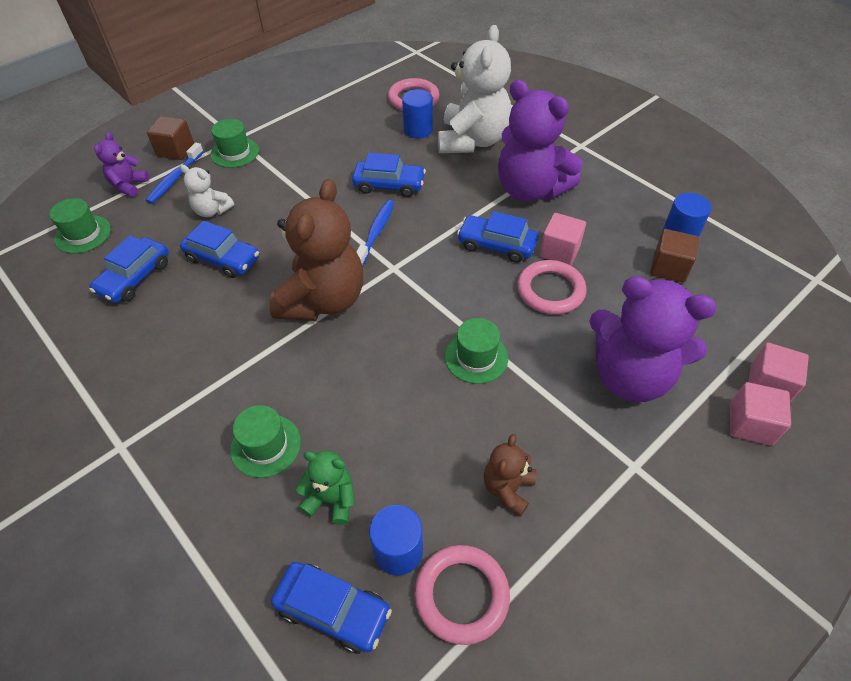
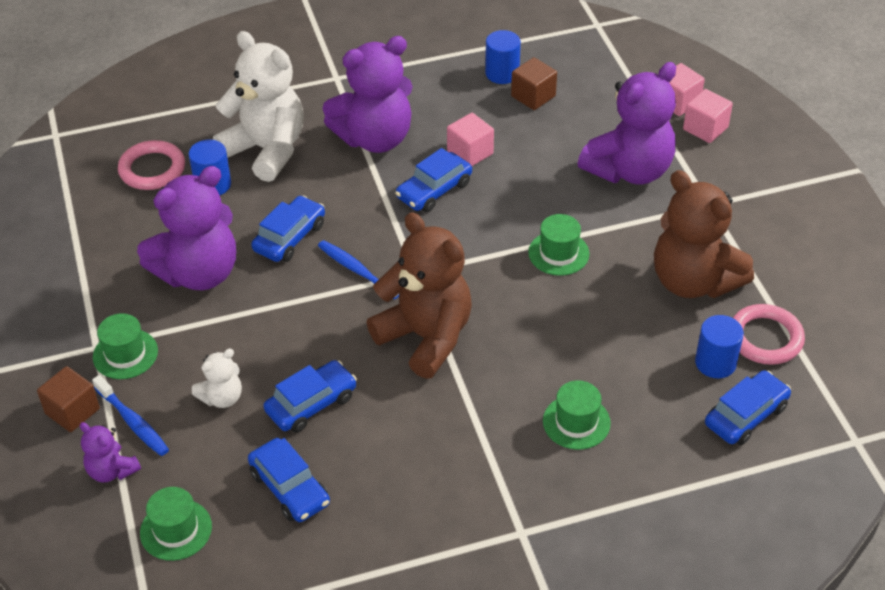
camera: 65 degrees left, 5 degrees down
green teddy bear [296,451,355,525] -> none
brown teddy bear [484,434,536,516] -> brown teddy bear [654,170,754,298], size x2.10
pink ring [517,260,586,314] -> none
none -> purple teddy bear [137,166,236,290]

